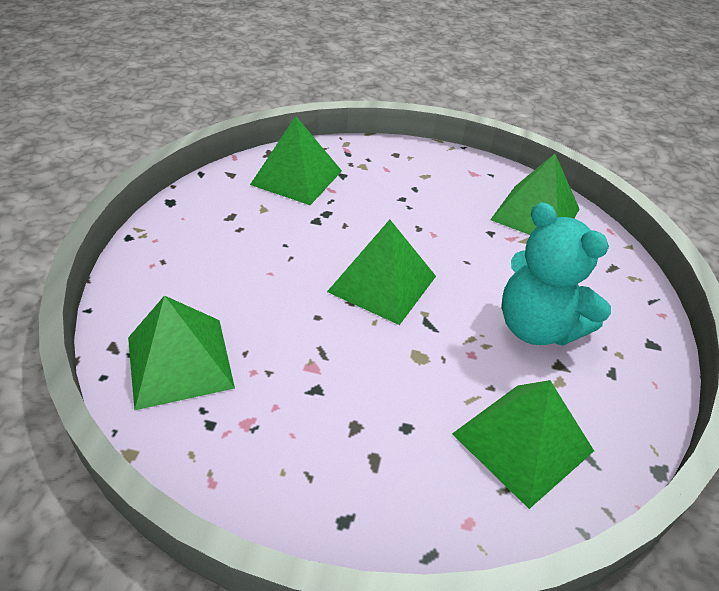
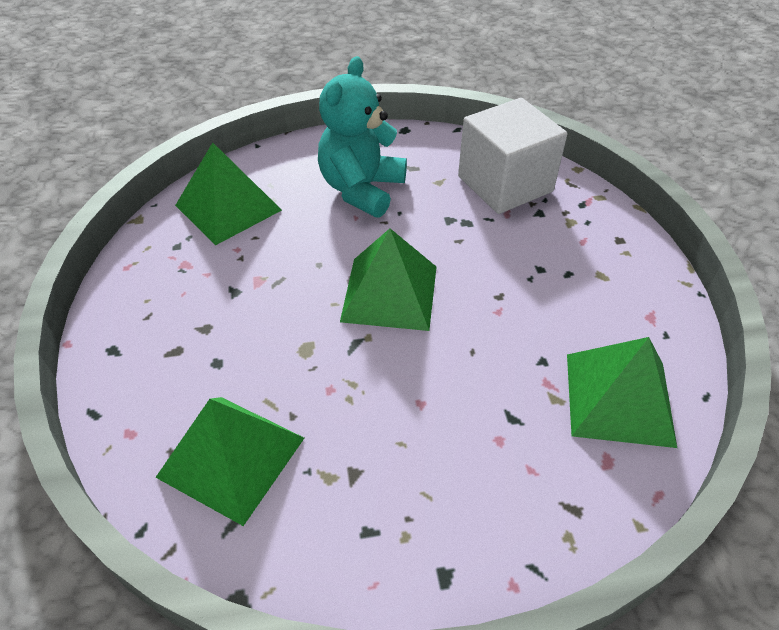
camera: 70 degrees right, 5 degrees up
green pyramid [250,116,342,205] -> white cube [458,98,567,214]
turquoise teddy bear [501,202,611,346] -> turquoise teddy bear moved to [318,56,407,218]

